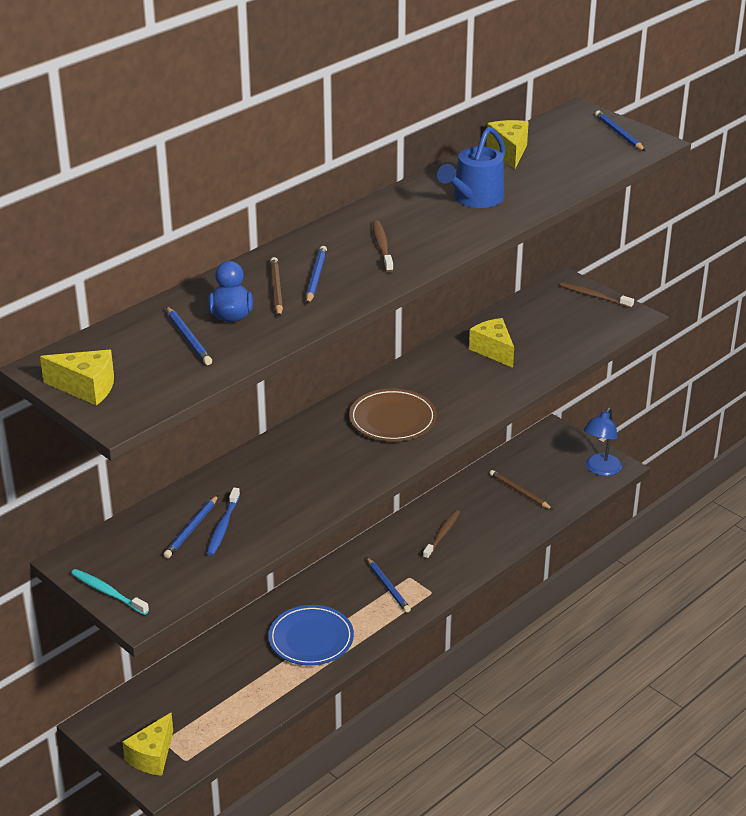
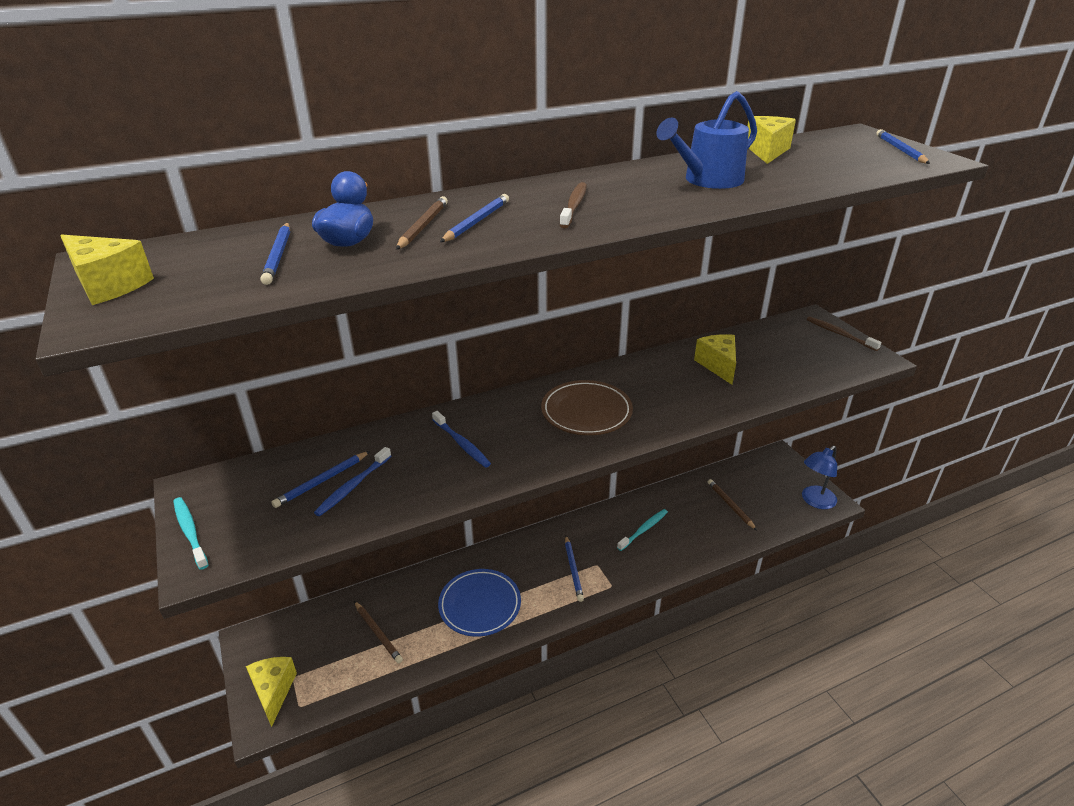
camera: 20 degrees right, 0 degrees up
yellow cheese [122,712,173,776] -> yellow cheese turned 120 degrees clockwise [246,657,297,727]
brown toothbrush [423,510,460,559] -> turquoise toothbrush [617,509,668,551]
none -> brown pencil [354,601,403,663]
none -> blue toothbrush [432,411,491,468]

